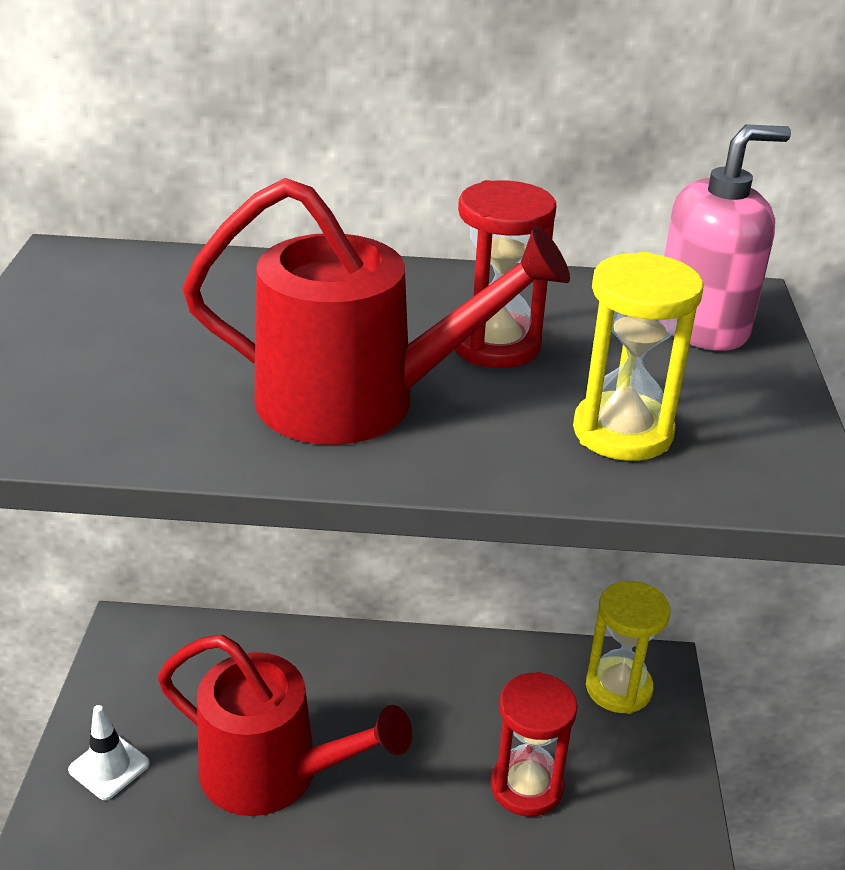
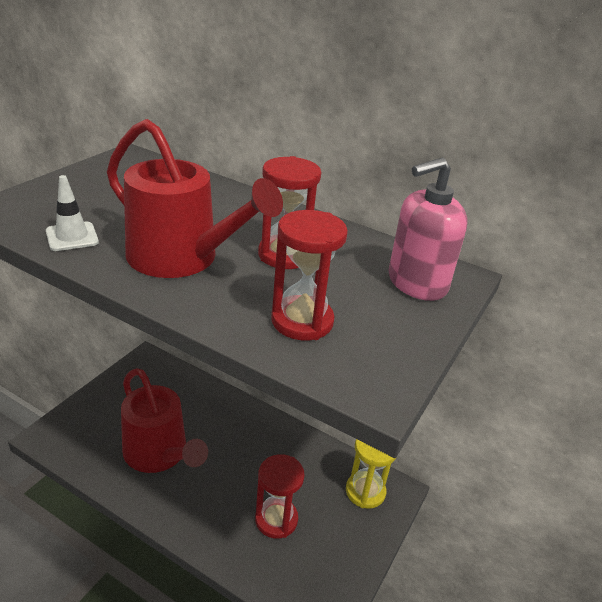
camera: 25 degrees right, 0 degrees up
white traffic cone [68,705,150,800] -> white traffic cone moved to [46,175,99,251]
yellow hourglass [573,252,703,461] -> red hourglass [271,210,348,340]
pink soap dispenser [664,124,791,351] -> pink soap dispenser turned 150 degrees clockwise [388,158,468,301]

